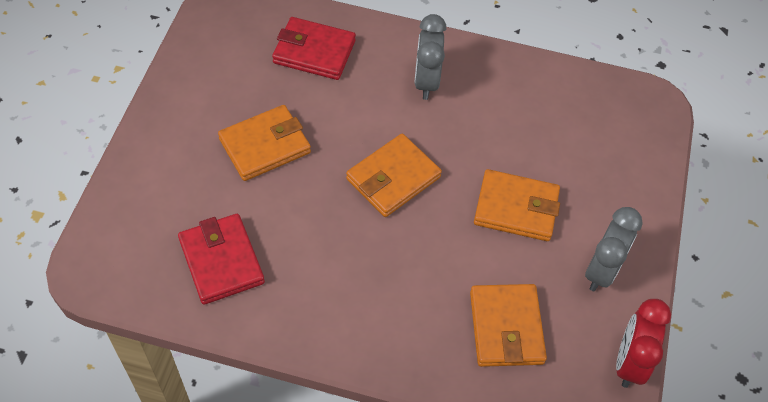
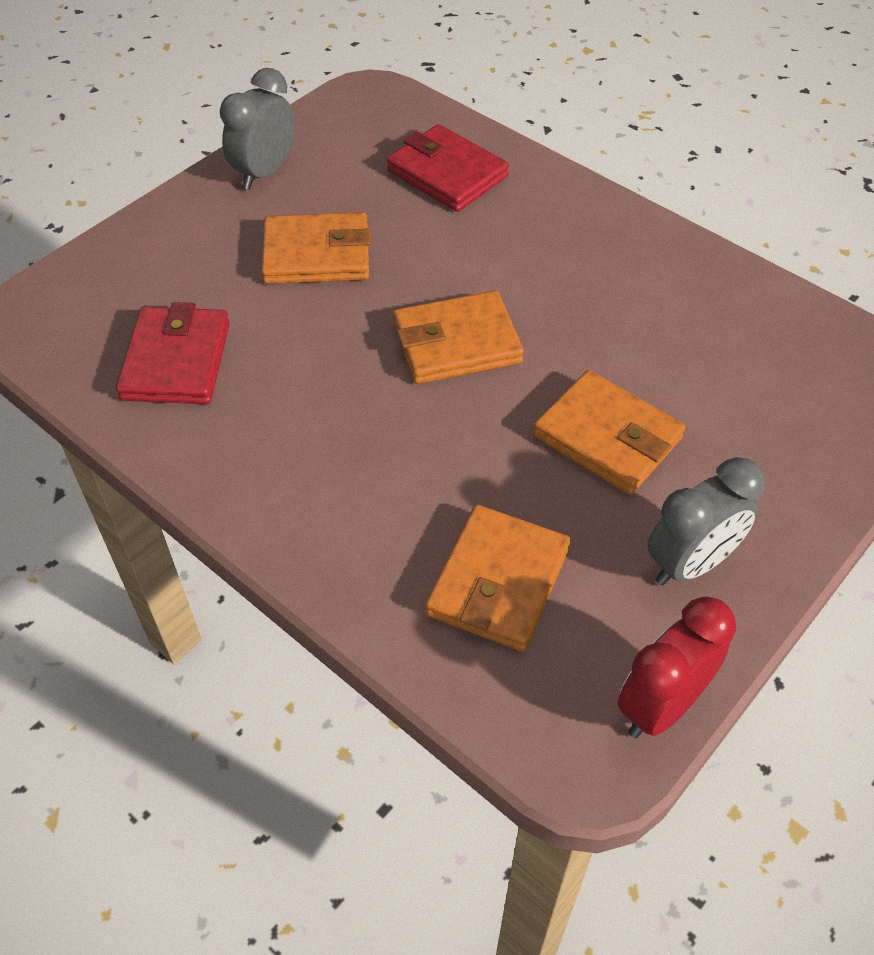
camera: 30 degrees right, 5 degrees down
grey clock [414,14,446,100] -> grey clock moved to [220,68,295,190]

